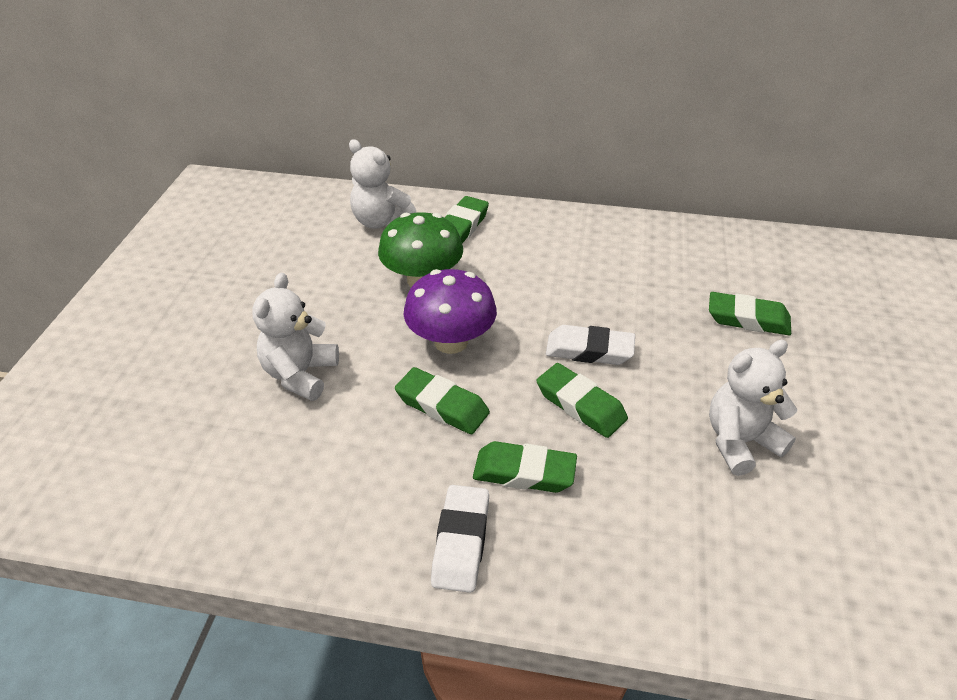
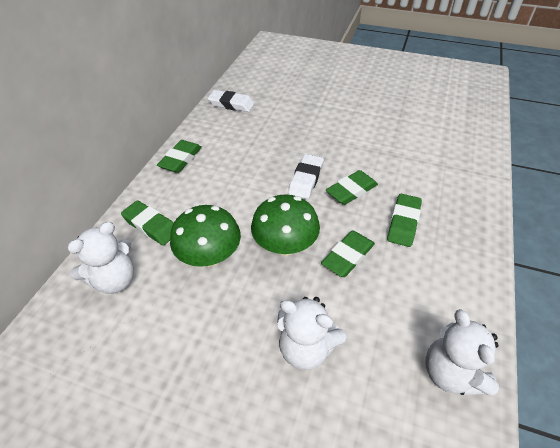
camera: 80 degrees left, 5 degrees up
purple mushroom [403,269,497,354] -> green mushroom [251,194,320,256]
white eraser [431,485,489,593] -> white eraser moved to [208,90,254,112]
green eraser [709,292,791,335] -> green eraser moved to [157,140,202,173]
white teddy bear [709,340,798,476] -> white teddy bear moved to [425,309,499,396]

